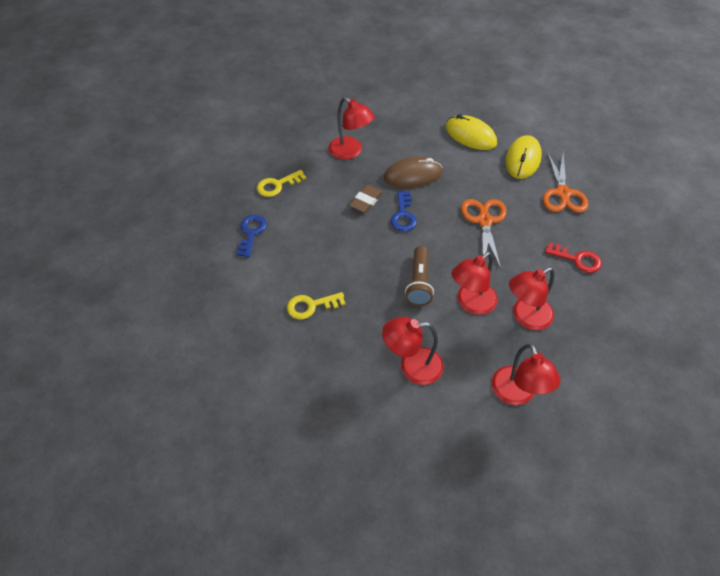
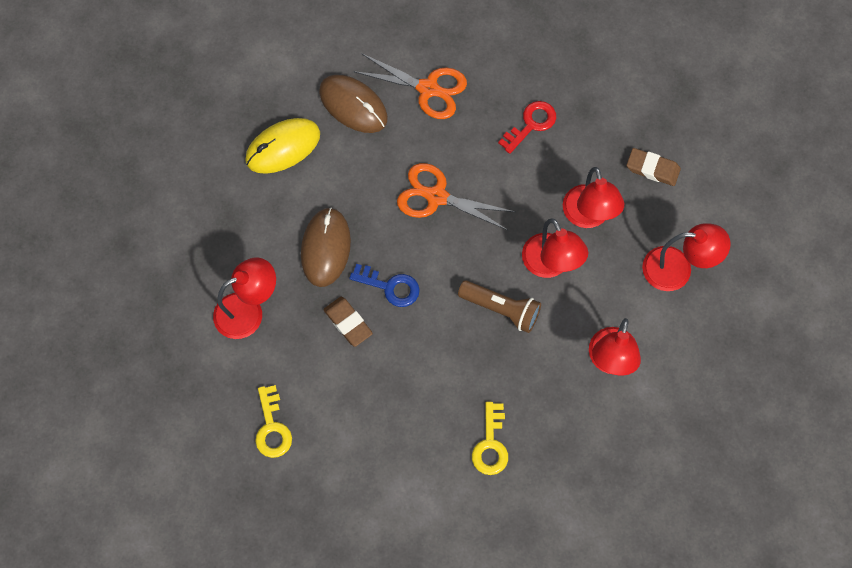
camera: 70 degrees left, 15 degrees up
blue key [237,215,267,257] -> none
yellow mouse [505,135,542,179] -> brown mouse [319,75,388,133]
none -> brown eraser [627,148,681,186]

